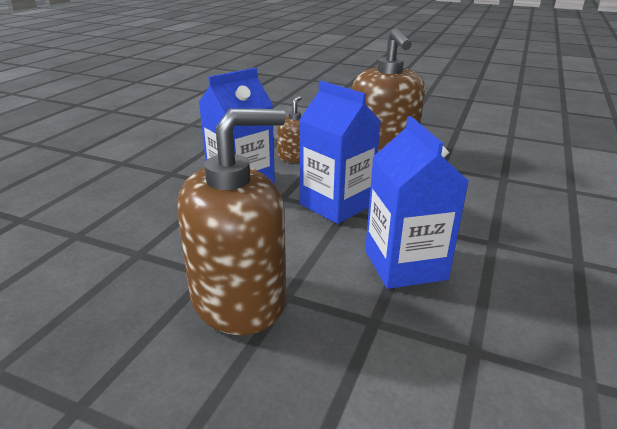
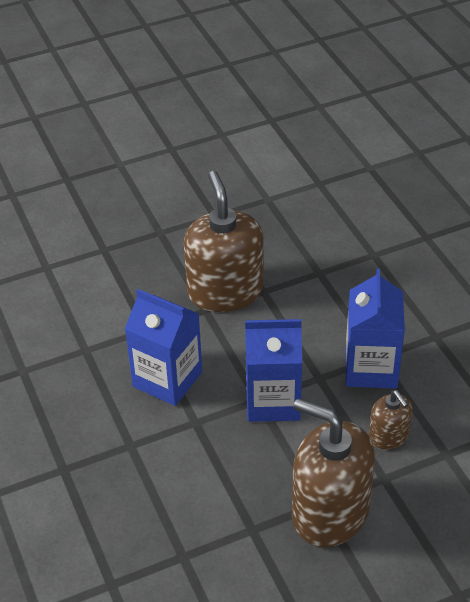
camera: 135 degrees right, 15 degrees up
brown soap dispenser [177,109,286,335] -> brown soap dispenser turned 150 degrees clockwise [184,171,264,312]

